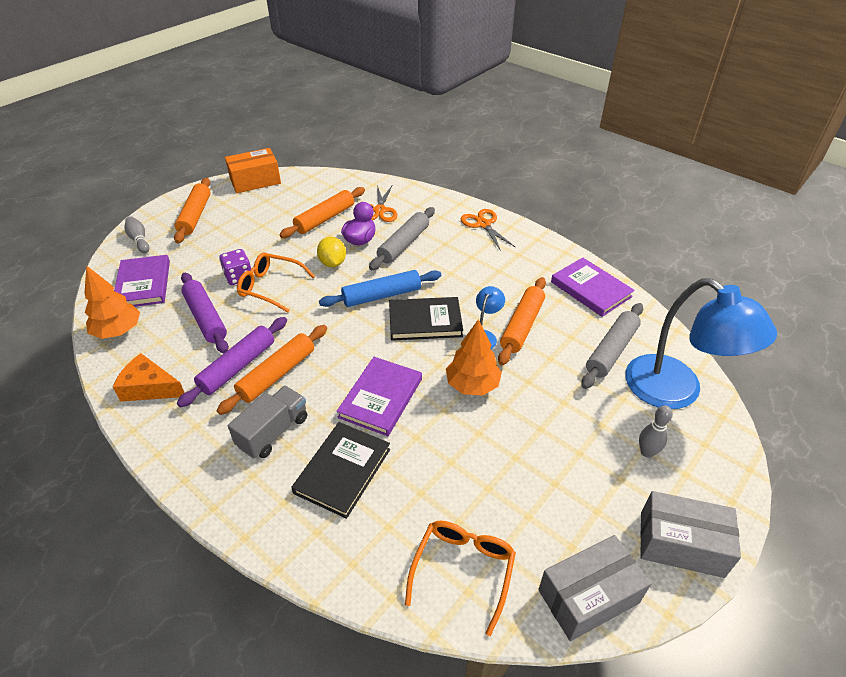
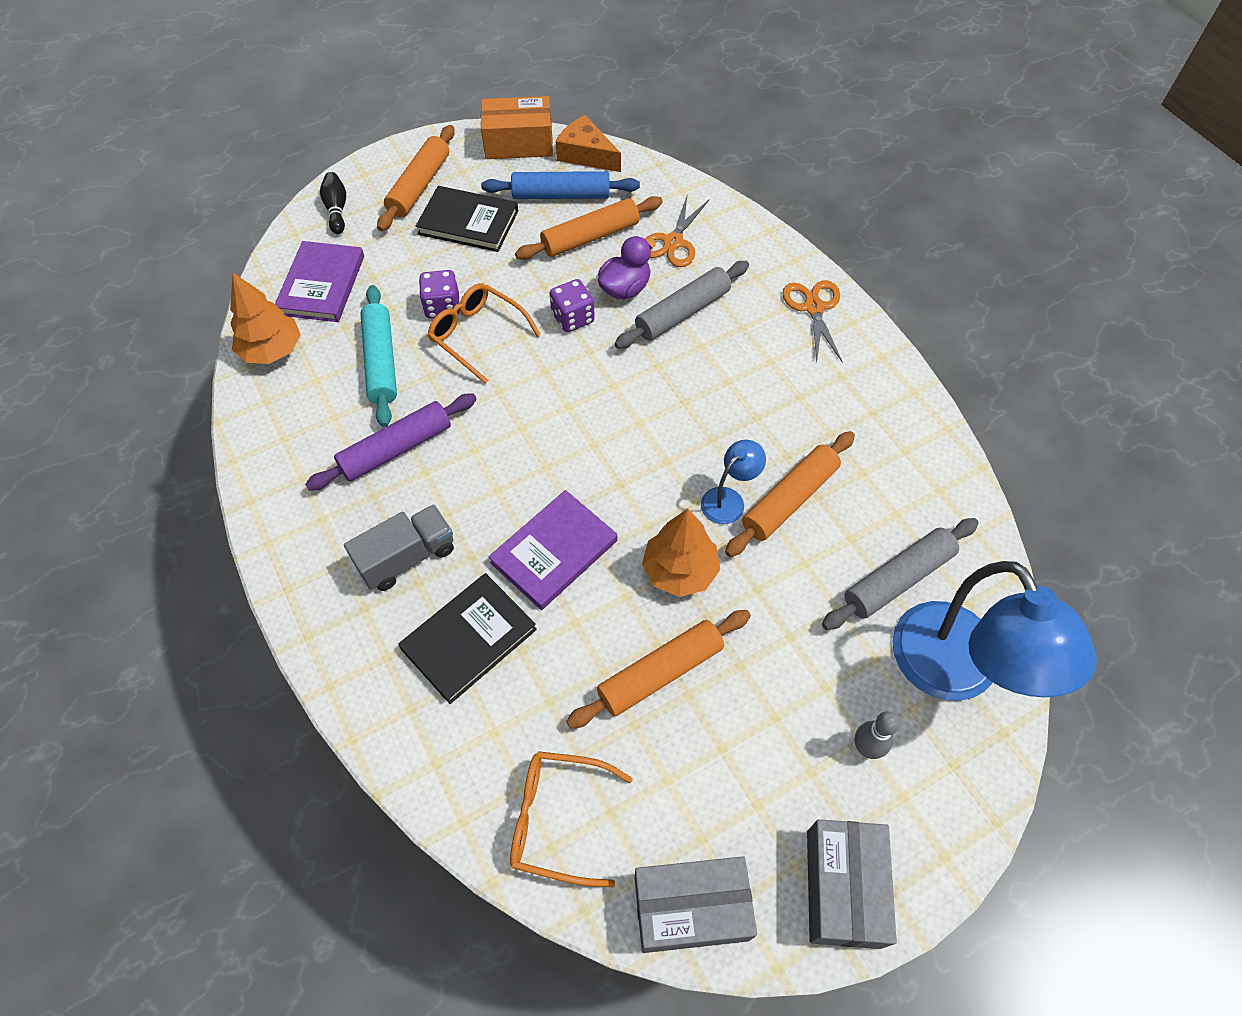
camera: 20 degrees right, 15 degrees up
orange cheese [113,353,184,402] -> orange cheese moved to [555,115,621,172]
grey bowling pin [124,216,149,253] -> black bowling pin [320,172,346,234]
purple rolling pin [181,273,229,354] -> turquoise rolling pin [360,285,397,427]
orange rolling pin [217,325,327,415] -> orange rolling pin moved to [566,610,751,728]
yellow lemon [317,237,346,267] -> purple dice [549,279,595,332]
blue rolling pin [319,270,441,307] -> blue rolling pin moved to [481,171,640,199]
black book [389,297,463,341] -> black book moved to [416,186,518,252]
orange glasses [405,521,516,636] -> orange glasses turned 120 degrees counterclockwise [510,751,633,887]
purple book [551,257,635,317] -> none
grey box [640,491,741,578] -> grey box turned 60 degrees clockwise [807,819,897,949]

